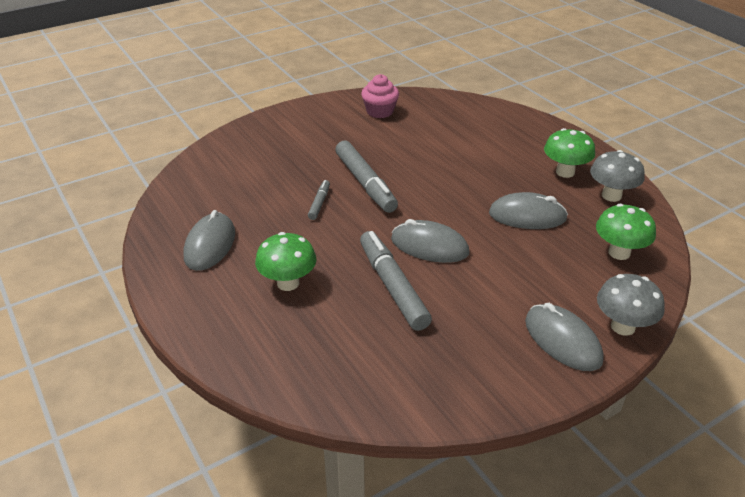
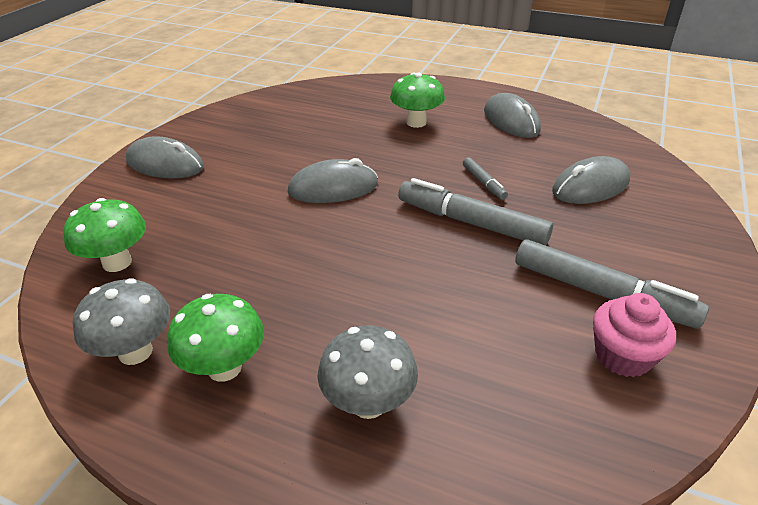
camera: 145 degrees right, 0 degrees up
grey marker [360,231,432,331] -> grey marker moved to [515,239,709,329]
grey mouse [489,192,568,229] -> grey mouse moved to [552,156,630,204]
grey mushroom [597,274,665,336] -> grey mushroom moved to [318,326,418,419]

